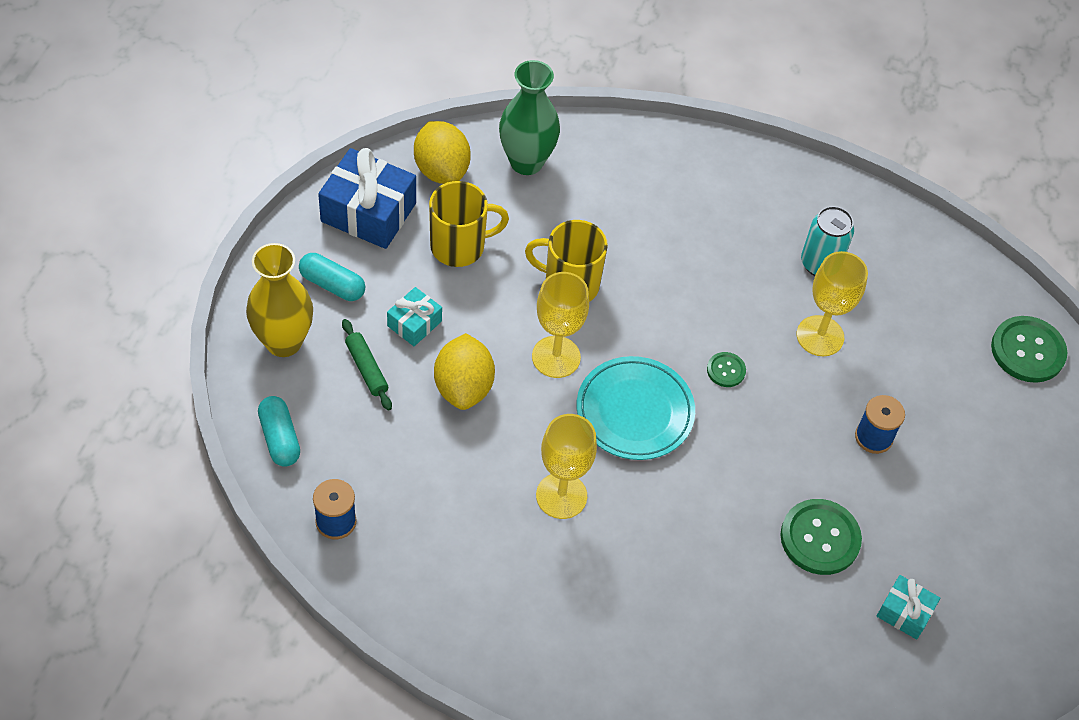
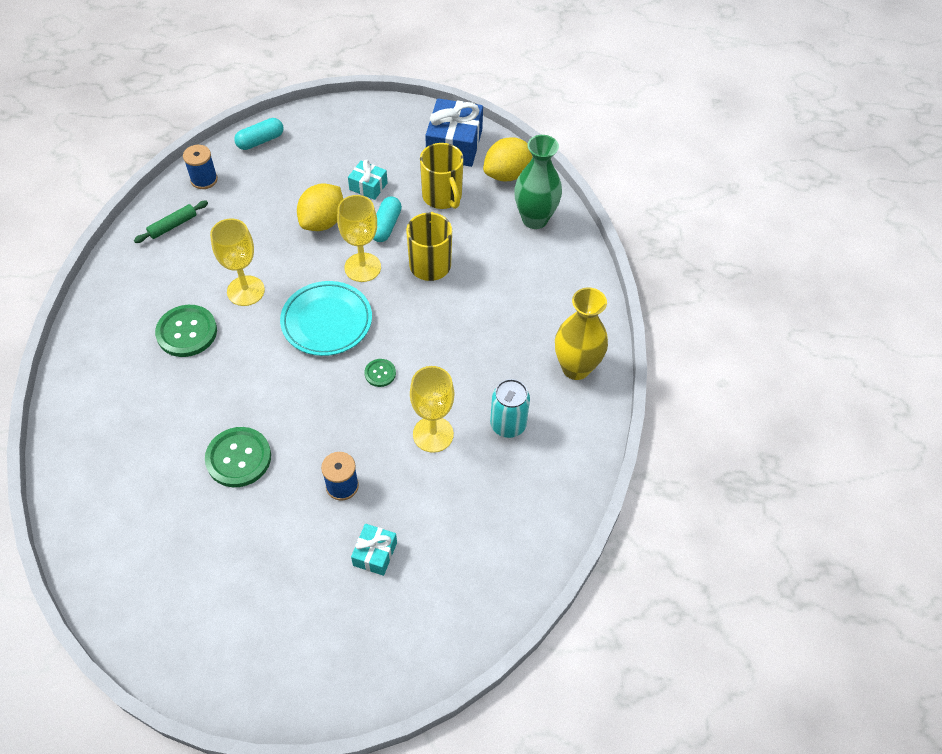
camera: 80 degrees right, 0 degrees up
yellow vase [246,243,313,357] -> yellow vase moved to [555,287,608,380]
turquoise capsule [299,253,366,301] -> turquoise capsule moved to [373,197,402,242]
green rolling pin [342,319,392,411] -> green rolling pin moved to [134,201,208,243]
yellow lemon [434,333,495,410] -> yellow lemon turned 45 degrees counterclockwise [297,183,343,231]
turquoise gift [877,575,940,639] -> turquoise gift moved to [351,524,397,576]
green button [991,316,1067,383] -> green button moved to [155,305,217,357]

